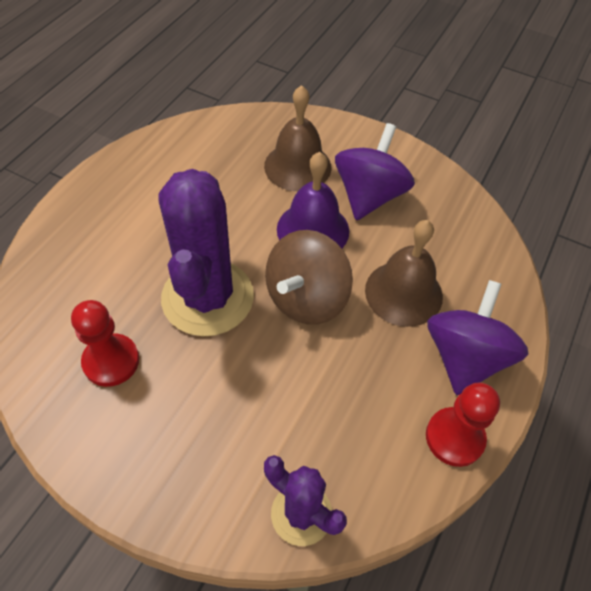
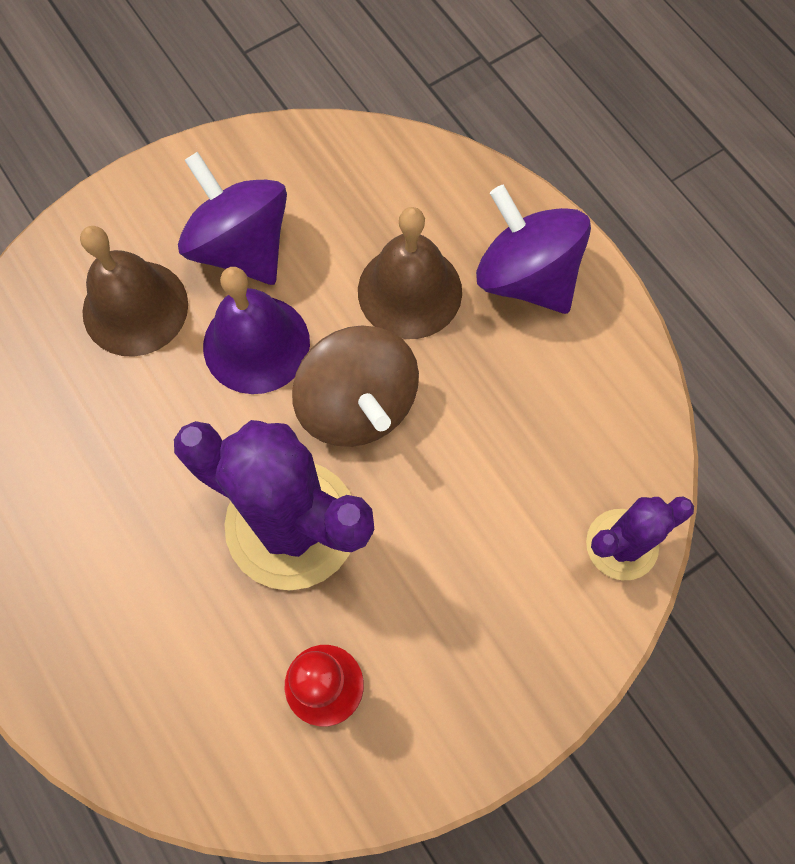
camera: 60 degrees left, 15 degrees up
red pawn [426,382,500,467] -> none

